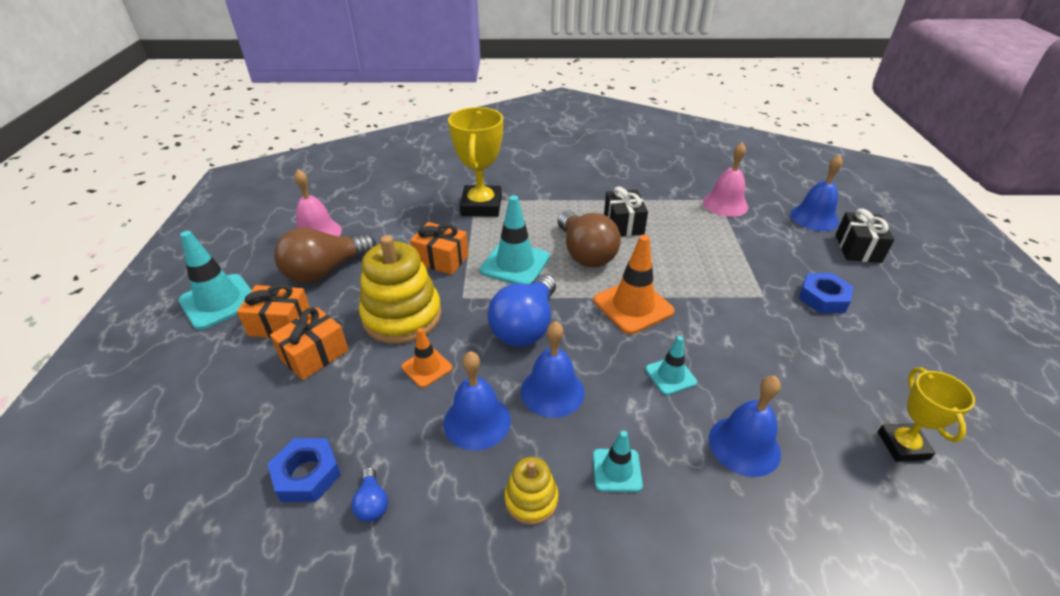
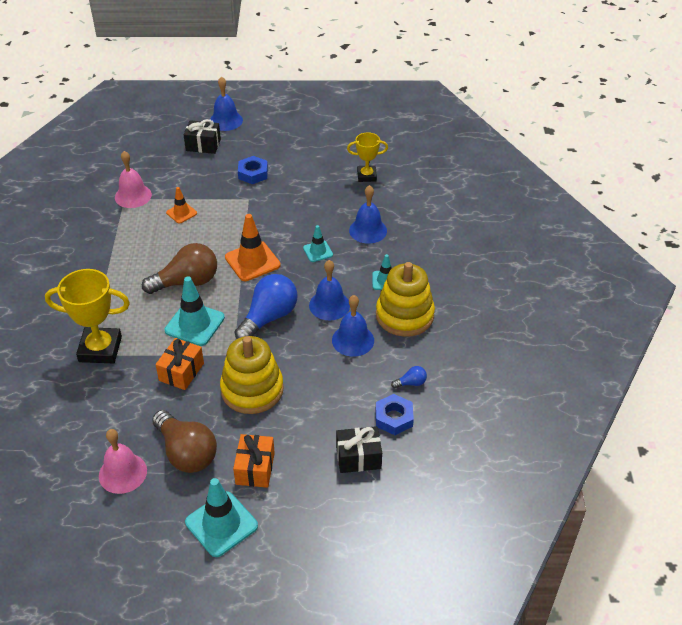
camera: 90 degrees left, 5 degrees up
orange gift [270,307,349,380] -> none
orange traffic cone [401,328,452,388] -> orange traffic cone moved to [166,187,197,224]
blue light bulb [488,274,556,347] -> blue light bulb turned 75 degrees counterclockwise [235,274,298,339]
yellow stacking toy [504,457,558,525] -> yellow stacking toy [376,262,435,337], size x1.99
black gift [604,187,648,236] -> black gift moved to [336,426,382,473]
blue bell [790,154,843,231] -> blue bell moved to [210,76,243,131]

